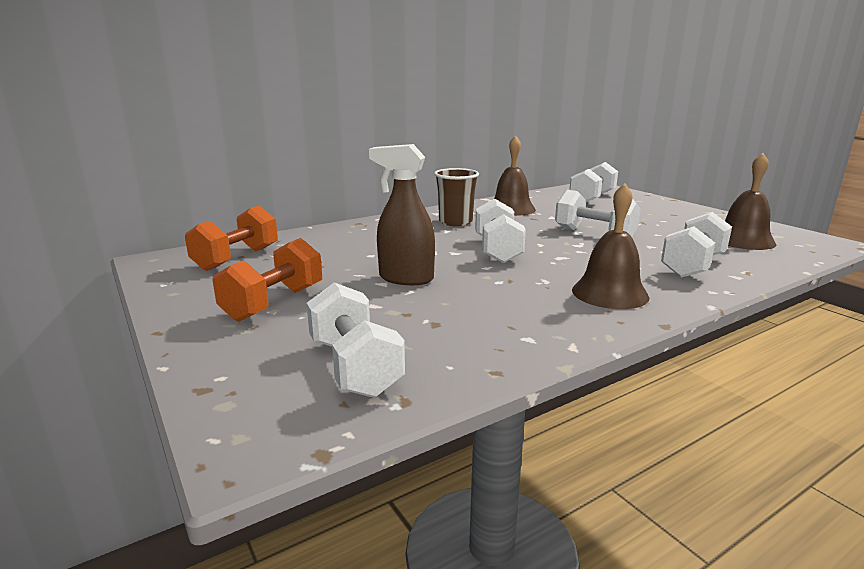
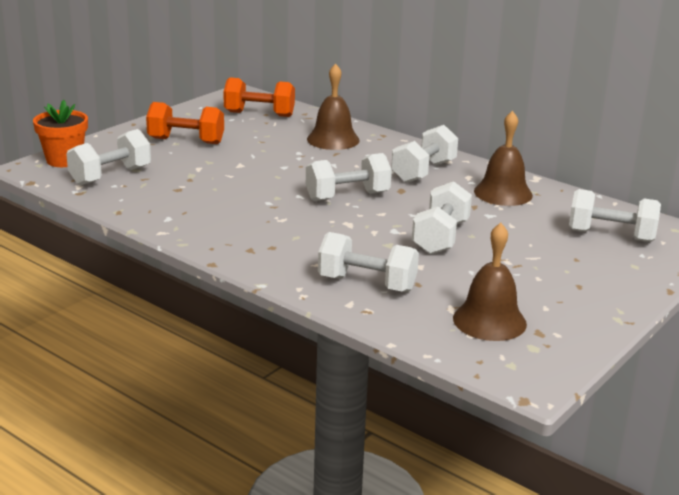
camera: 70 degrees right, 5 degrees up
brown spray bottle [369,144,435,285] -> none
brown cup [434,168,479,226] -> white dumbbell [391,125,458,183]
brown bell [572,183,649,309] -> brown bell moved to [307,63,360,150]
none -> orange flower pot [33,100,88,167]

